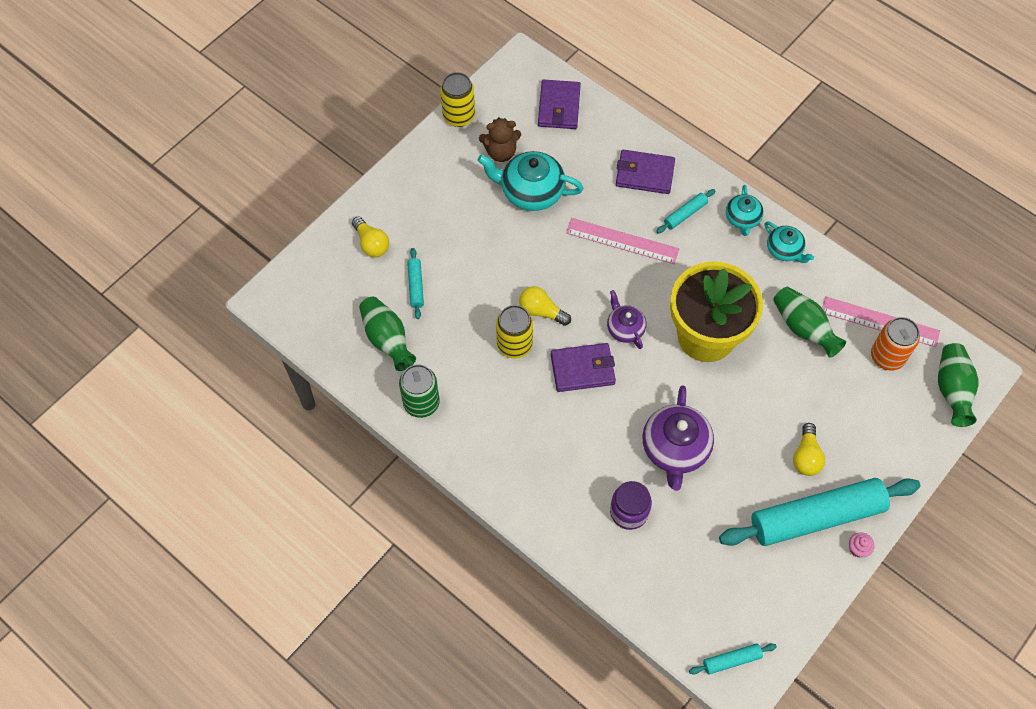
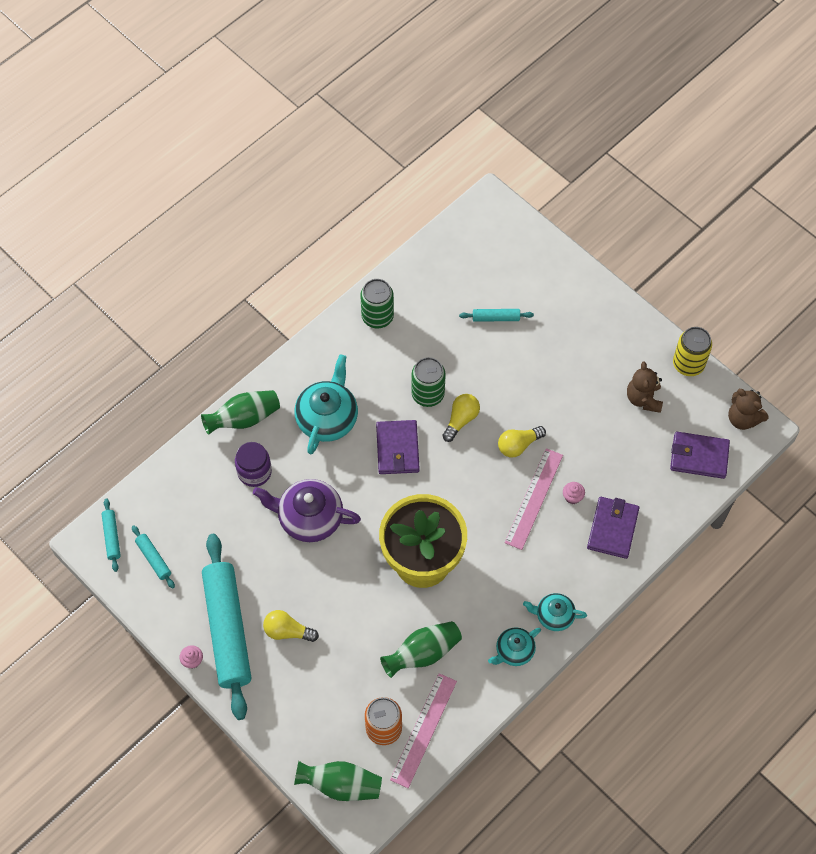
camera: 95 degrees right, 0 degrees up
yellow light bulb [352,217,389,257] -> yellow light bulb moved to [498,426,546,457]
green vase [359,297,416,371] -> green vase moved to [201,390,280,435]
turquoise teapot [478,151,584,211] -> turquoise teapot moved to [294,354,358,454]
yellow can [496,305,533,359] -> green can [412,357,446,407]
purple teapot [607,290,647,349] -> none
turquoise rolling pin [656,189,715,233] -> turquoise rolling pin moved to [132,525,175,589]
none -> pink cupcake [563,482,585,504]
none -> brown teddy bear [728,389,769,430]

